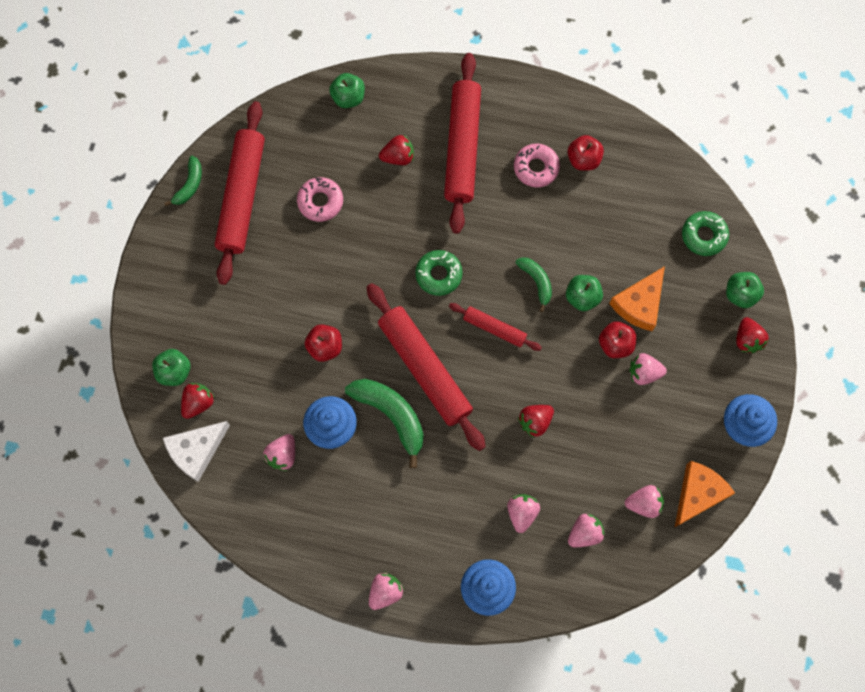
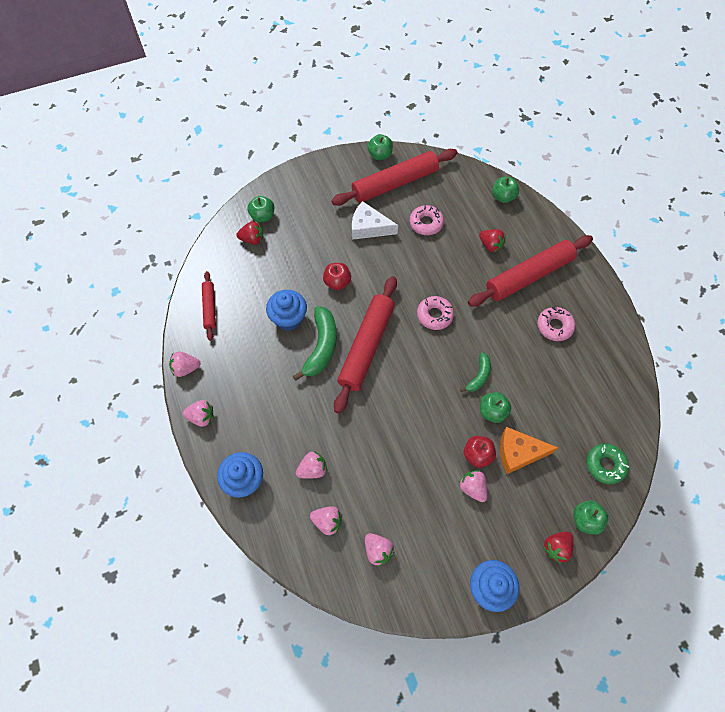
camera: 55 degrees right, 10 degrees down
white cheese [163,421,230,482] -> white cheese moved to [352,201,398,240]
green banana [165,156,202,206] -> green apple [367,134,393,160]
pink strawberry [263,434,295,471] -> pink strawberry moved to [169,351,201,377]
green donut [415,250,463,296] -> pink donut [417,296,454,330]
red rolling pin [449,303,542,351] -> red rolling pin moved to [202,271,216,341]
red strawberry [518,405,554,438] -> none
red apple [567,135,604,171] -> none
orange cheese [675,461,735,527] -> none

